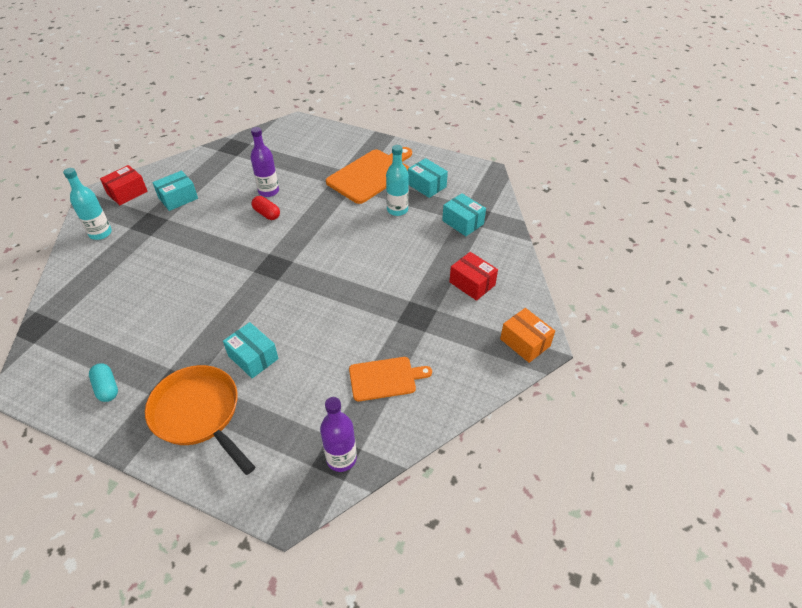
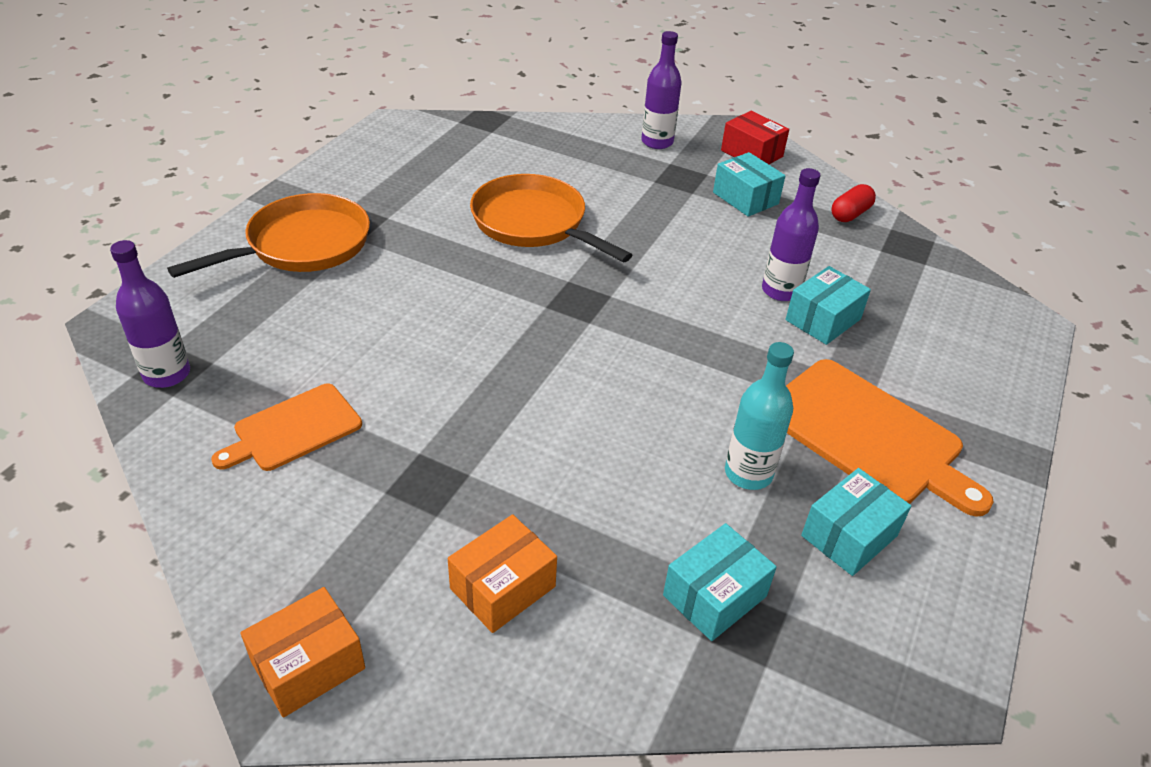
camera: 90 degrees right, 5 degrees down
turquoise bottle [63,168,112,240] -> purple bottle [641,31,682,149]
turquoise capsule [89,363,118,402] -> none
turquoise box [223,322,279,378] -> turquoise box moved to [786,266,871,345]
red capsule [251,196,280,220] -> red capsule moved to [831,184,876,222]
orange cutting board [349,357,432,401] -> orange cutting board turned 60 degrees clockwise [211,384,362,471]
red box [449,252,498,301] -> orange box [448,514,557,633]
none -> orange pan [470,174,632,262]

